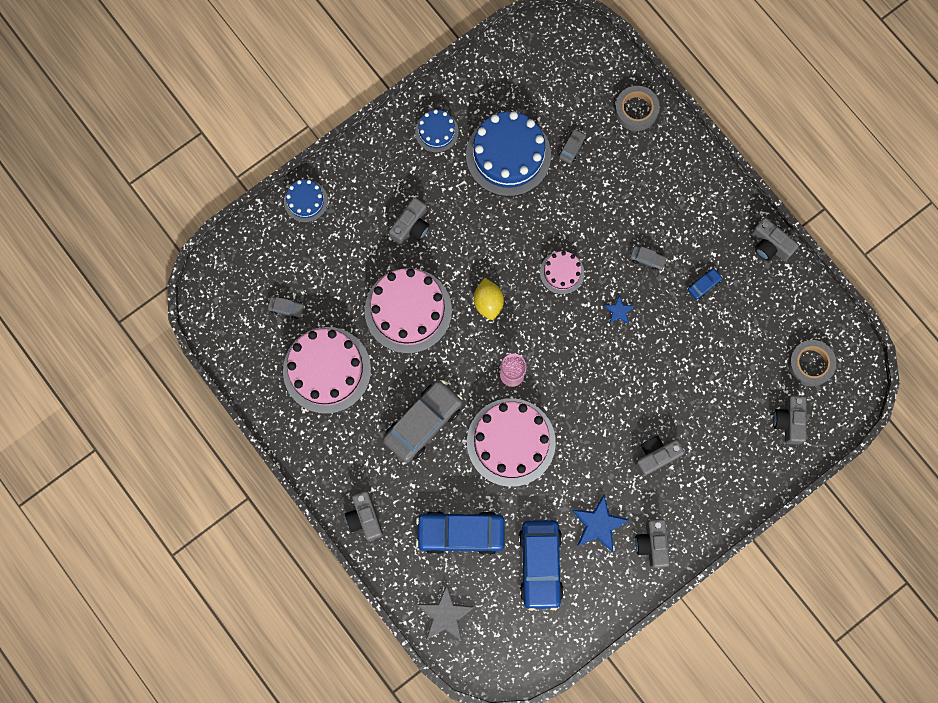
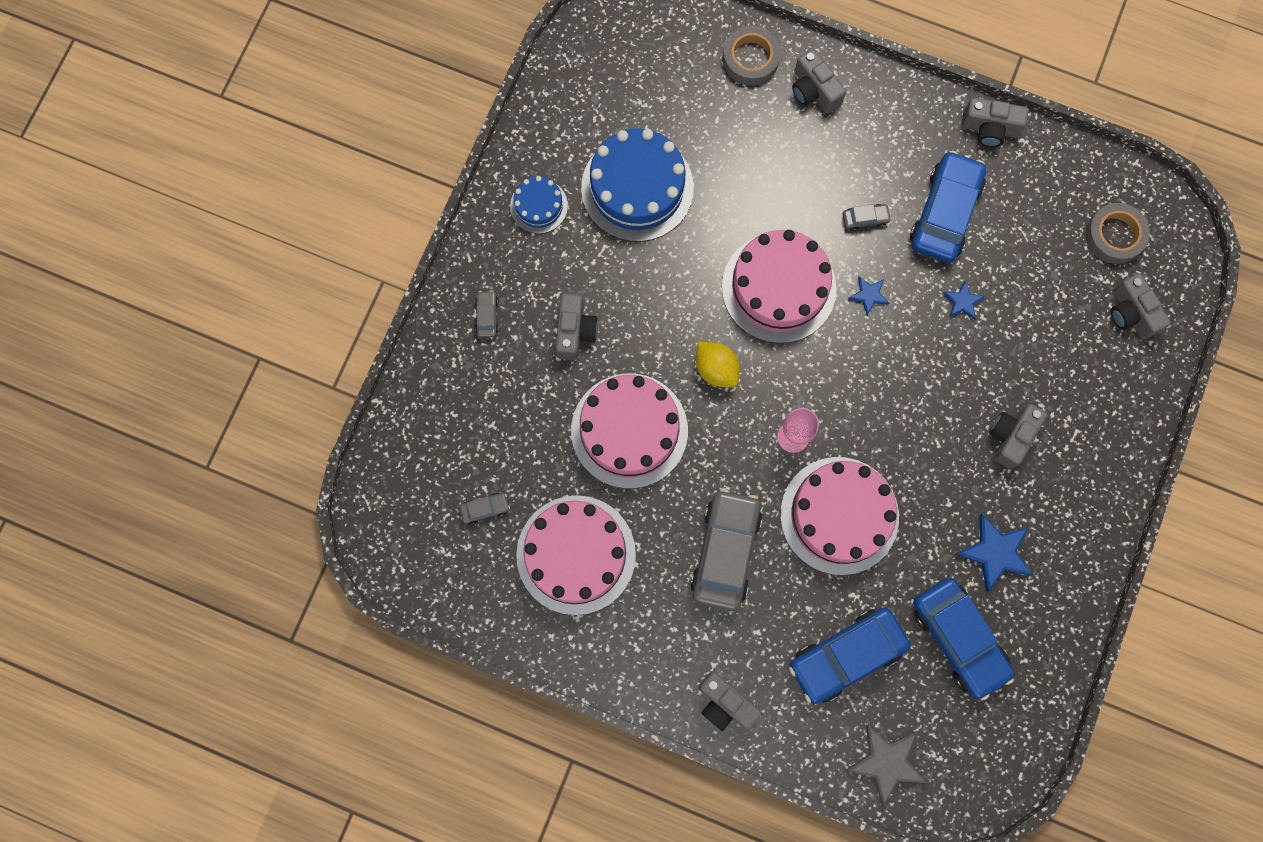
camera: 30 degrees left, 0 degrees up
blue cake [284,179,328,223] -> none
pink cake [540,251,584,294] -> pink cake [722,230,836,343], size x1.96
grey car [559,129,586,164] -> grey car moved to [475,291,499,338]
grey camera [635,519,670,568] -> grey camera moved to [792,49,846,114]
blue car [688,268,723,300] -> blue car [910,151,986,263], size x2.35
none -> blue star [943,280,985,320]

